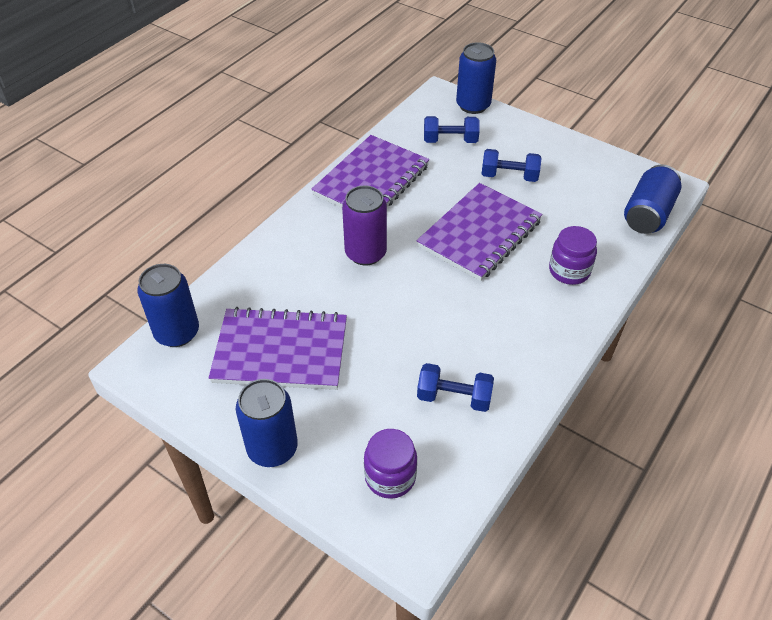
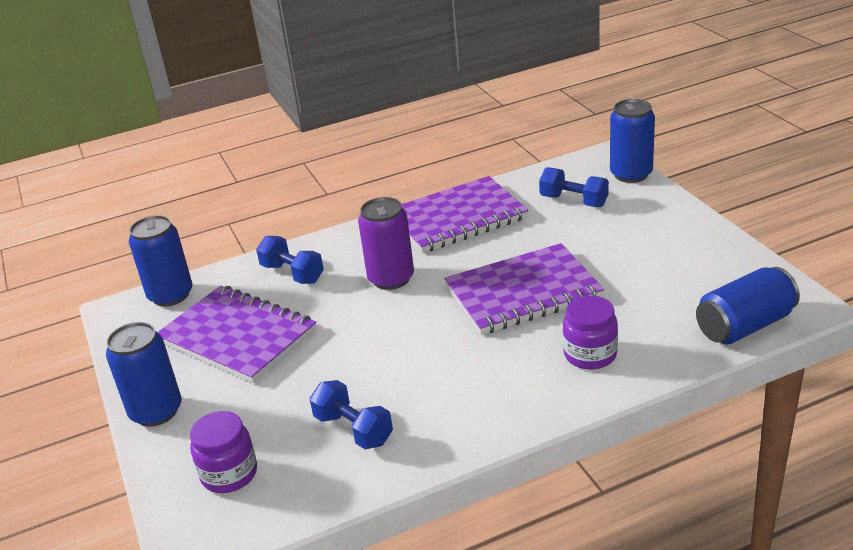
camera: 35 degrees right, 15 degrees down
blue dumbbell [482,149,542,182] -> blue dumbbell moved to [256,236,324,284]

